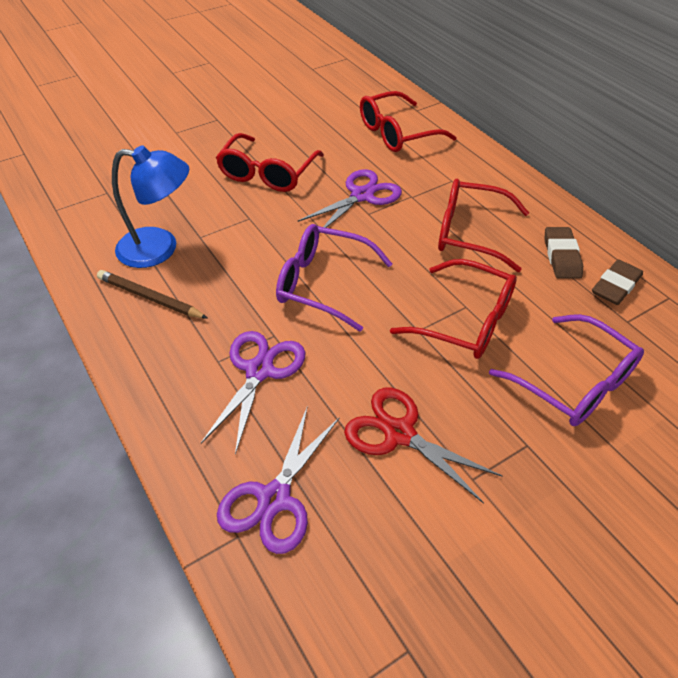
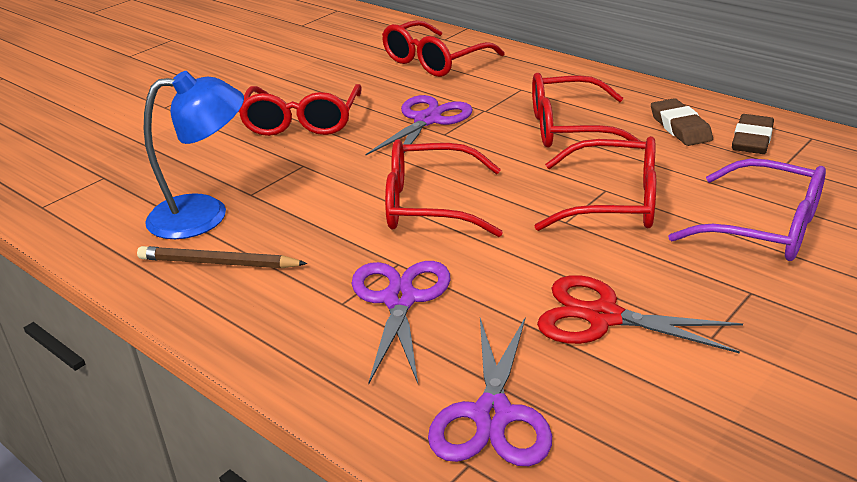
camera: 15 degrees left, 15 degrees down
purple glasses [276,224,392,332] -> red glasses [385,139,503,237]

